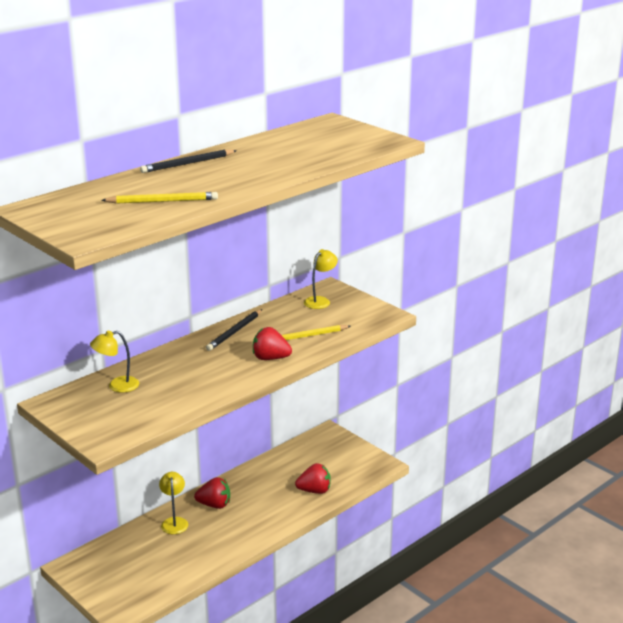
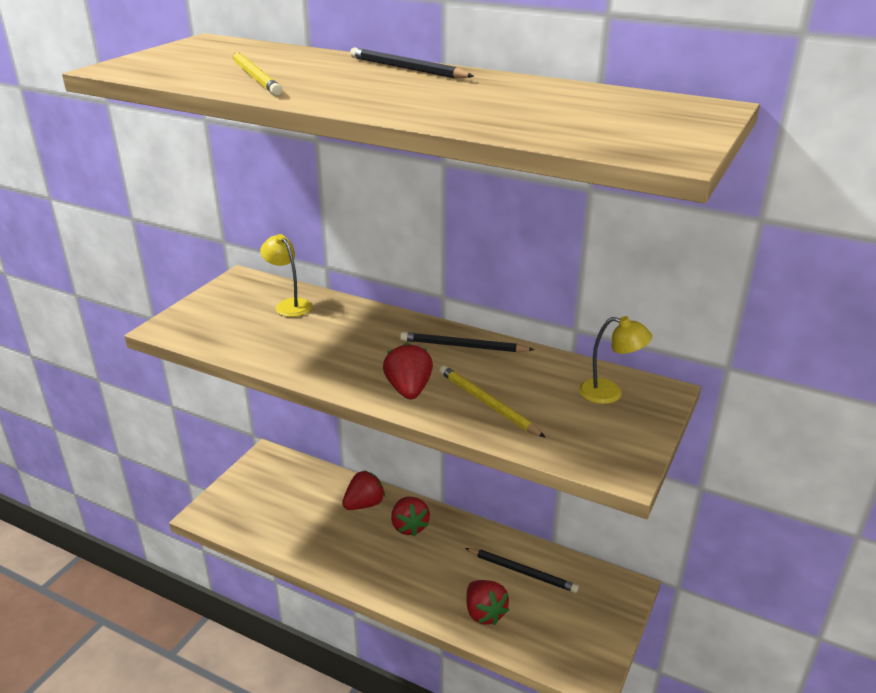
camera: 70 degrees right, 5 degrees up
yellow lamp [159,472,188,534] -> red strawberry [342,470,385,510]
none -> black pencil [465,548,579,593]

